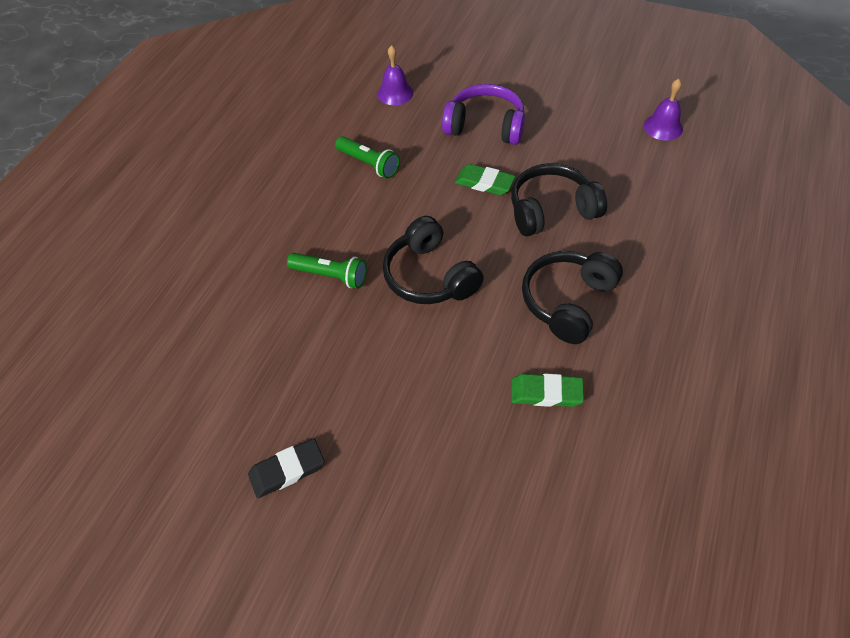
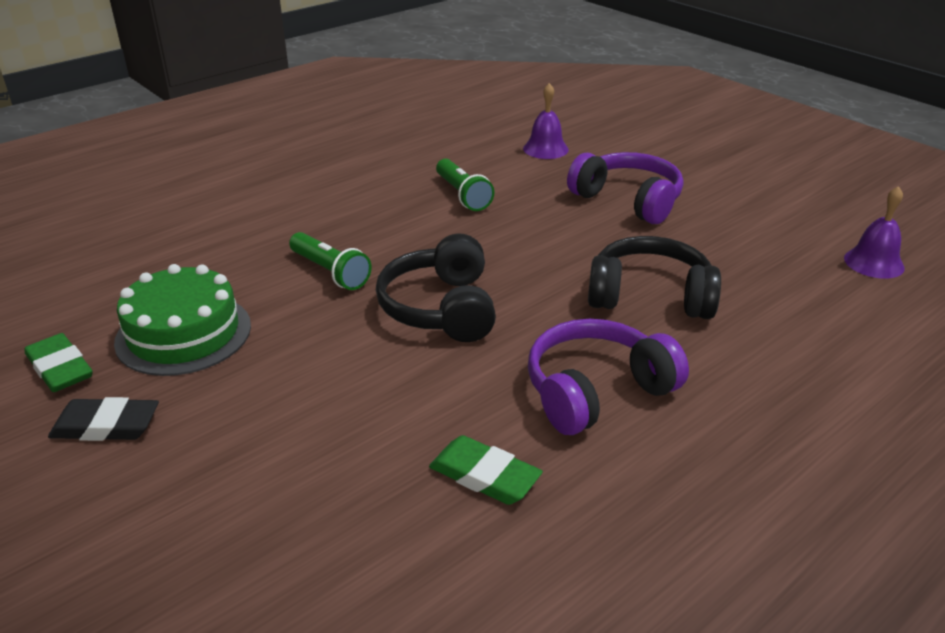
camera: 25 degrees right, 20 degrees down
green eraser [455,164,515,195] -> green eraser moved to [24,333,93,392]
black headphones [522,251,623,344] -> purple headphones [528,319,689,435]
none -> green cake [114,264,251,376]

